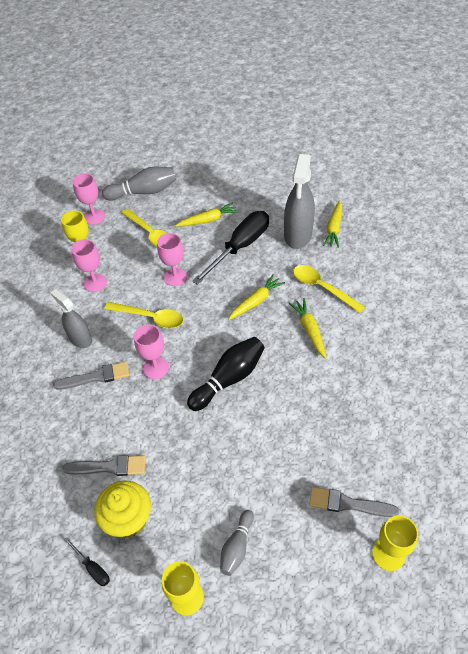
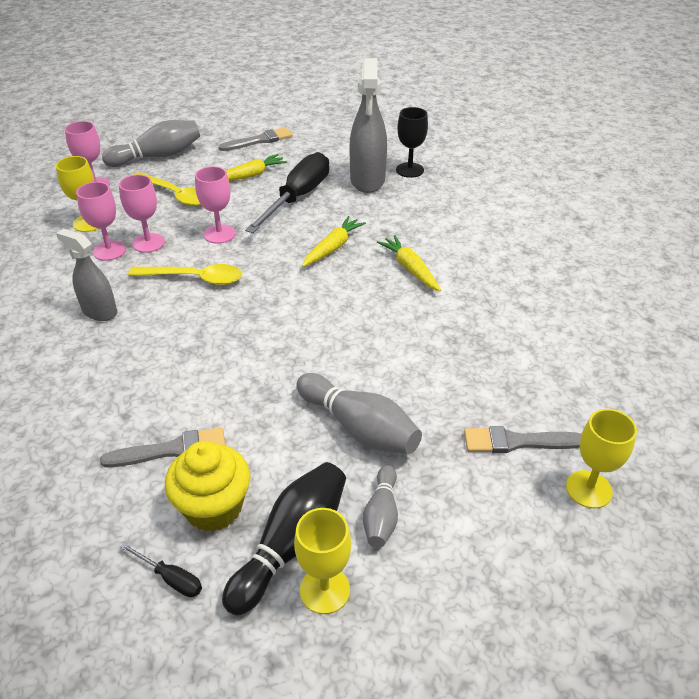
camera: 15 degrees left, 10 degrees down
grey brush [53,362,129,390] -> grey brush moved to [219,127,293,151]
pink goblet [134,325,169,379] -> pink goblet moved to [119,175,165,253]
black bowling pin [187,337,265,411] -> black bowling pin moved to [222,462,346,615]
yellow spoon [293,265,365,313] -> none
yellow carrot [323,200,342,248] -> black goblet [396,107,428,178]
none -> grey bowling pin [296,373,422,454]

